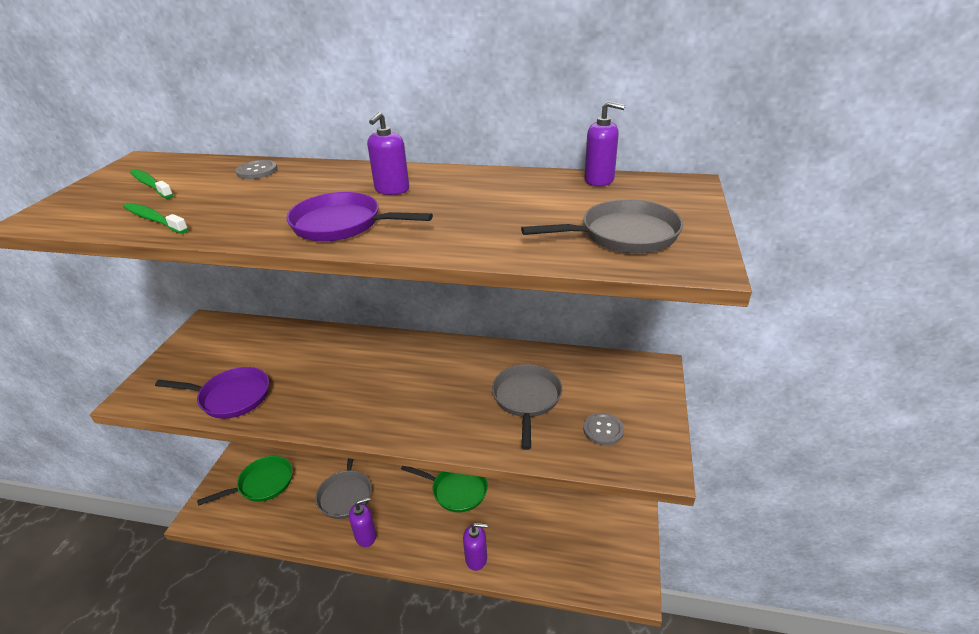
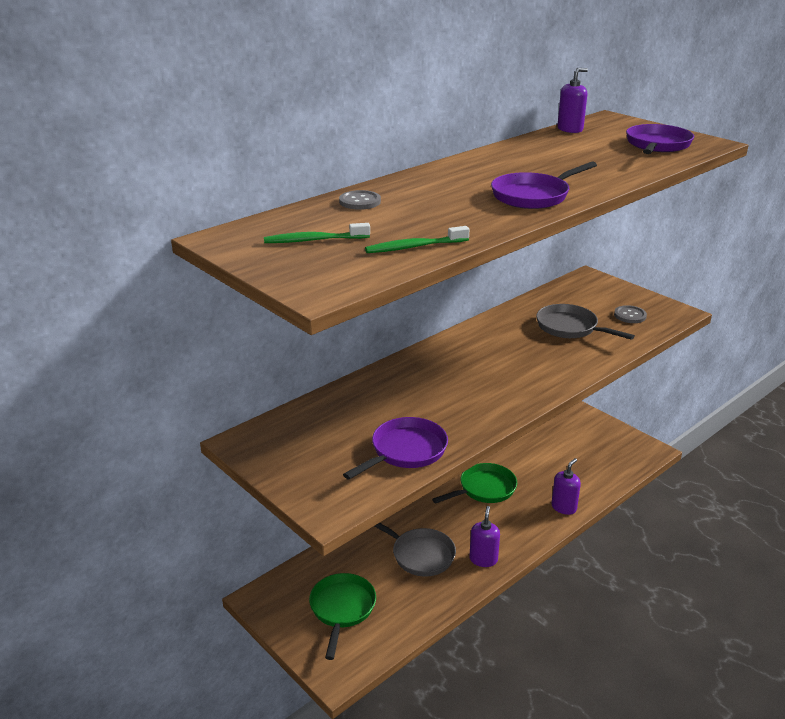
camera: 55 degrees left, 5 degrees down
purple soap dispenser [367,112,409,195] -> none
grey pan [521,199,683,254] -> purple pan [626,124,694,154]

